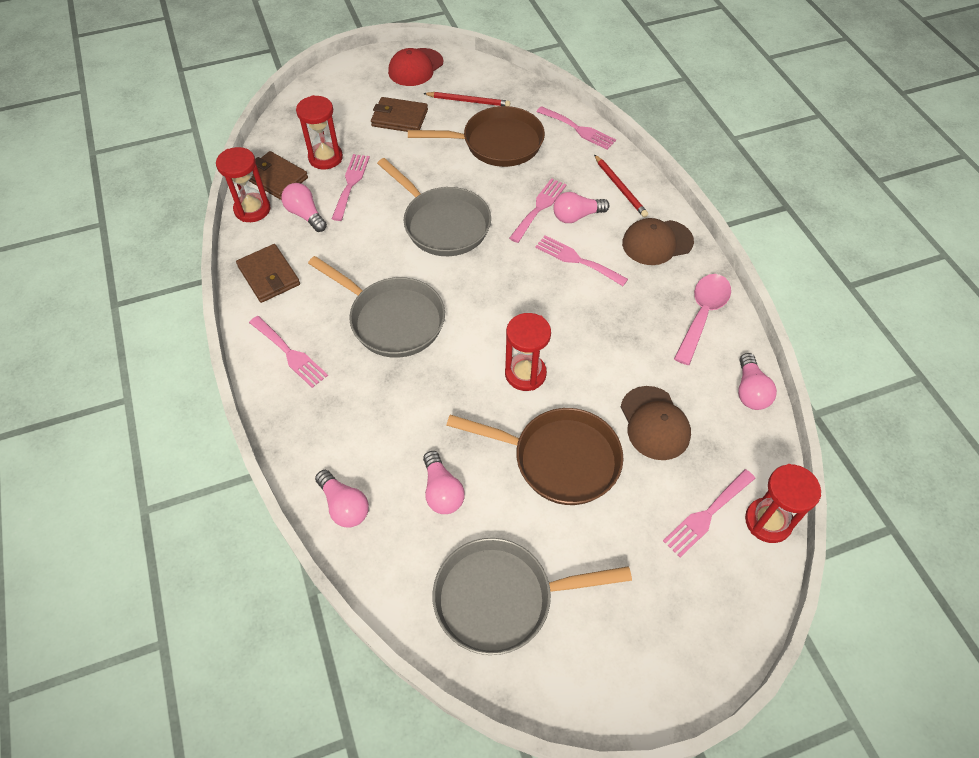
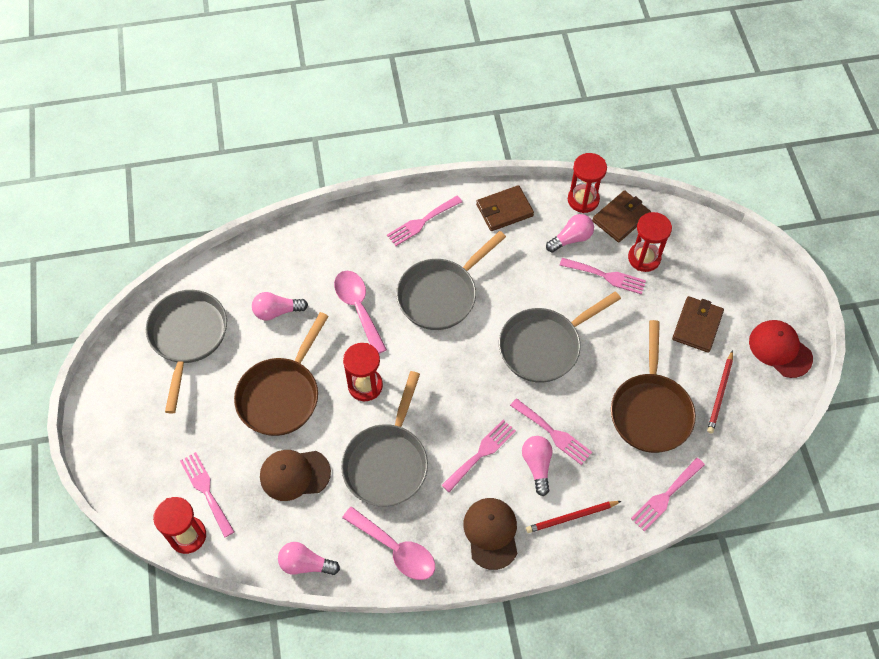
camera: 100 degrees right, 5 degrees up
pink light bulb [315,470,369,528] -> none
none -> pink spoon [334,271,387,354]
none -> grey pan [341,371,428,506]

